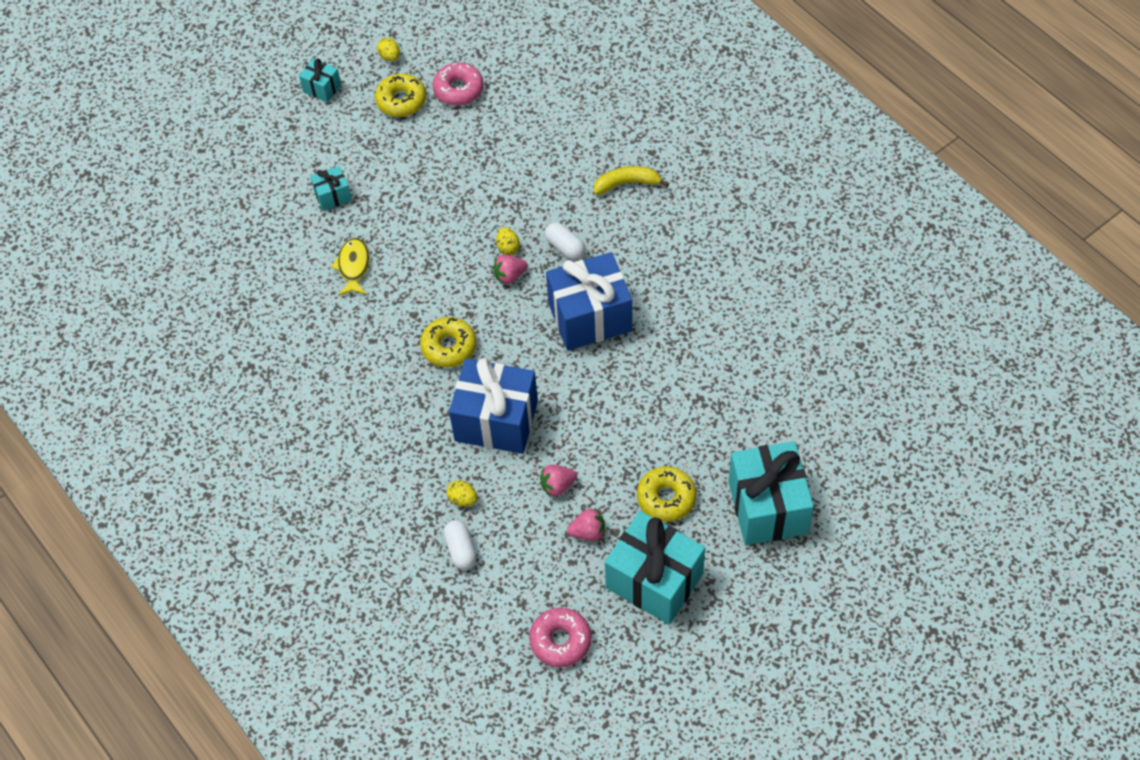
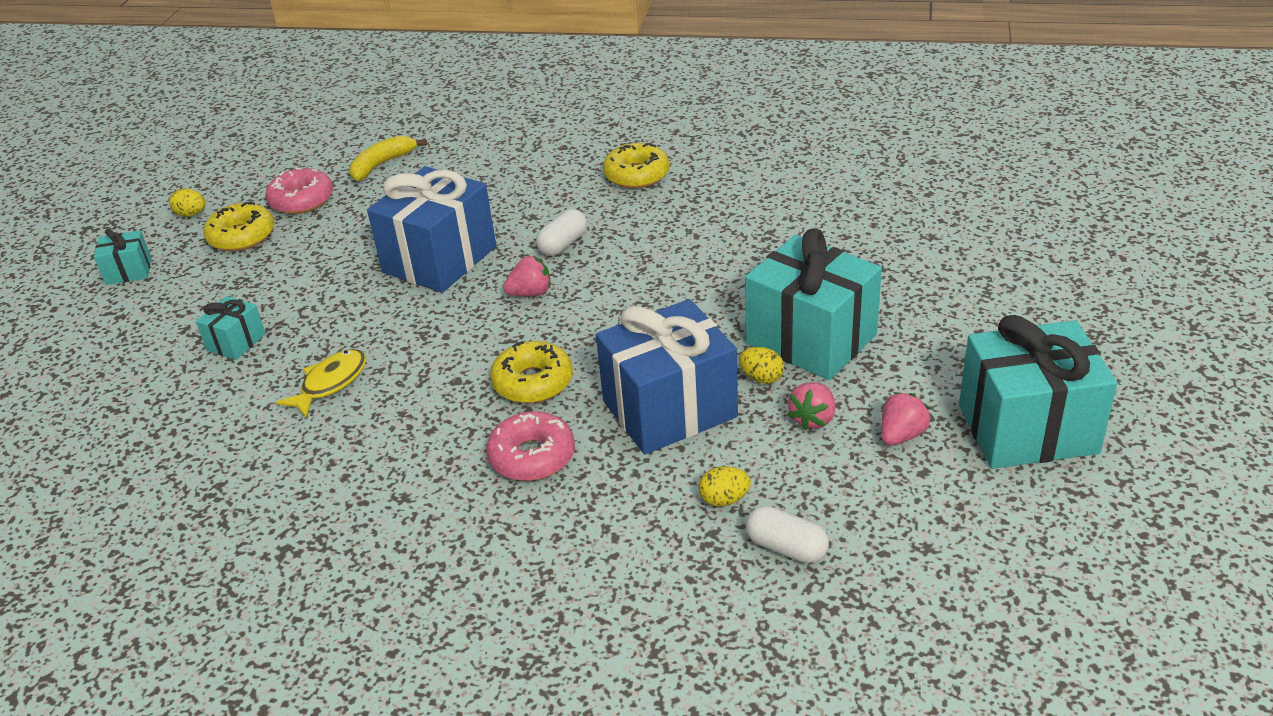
camera: 40 degrees left, 20 degrees down
yellow fish [331,238,370,296] -> yellow fish turned 75 degrees clockwise [276,349,367,418]
pink strawberry [493,255,528,285] -> pink strawberry turned 135 degrees counterclockwise [503,256,551,296]
yellow egg [496,227,520,256] -> yellow egg moved to [739,347,784,384]
pink donut [529,608,591,668] -> pink donut moved to [486,411,575,481]
white capsule [545,222,585,260] -> white capsule turned 60 degrees counterclockwise [536,209,587,256]
blue gift [546,252,632,351] -> blue gift moved to [367,166,496,293]
yellow banana [594,166,669,195] -> yellow banana moved to [349,135,427,181]
yellow donut [637,466,696,522] -> yellow donut moved to [603,143,670,189]
turquoise gift [728,441,814,545] -> turquoise gift moved to [745,228,882,380]

